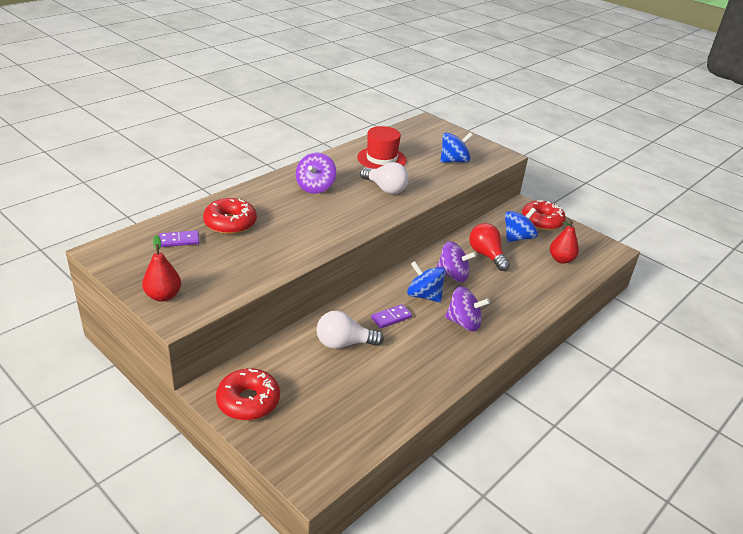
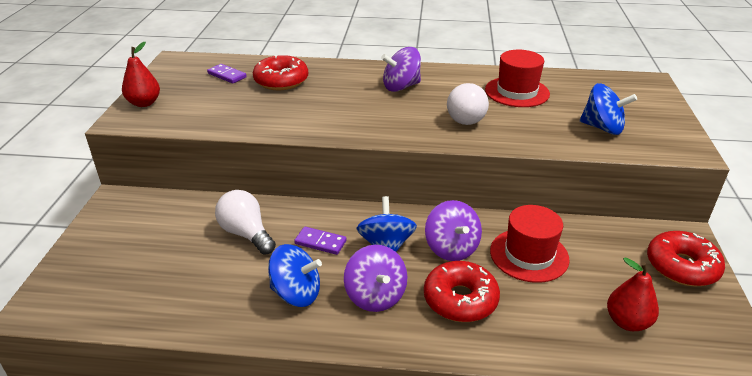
camera: 55 degrees right, 0 degrees up
red donut [216,368,280,421] -> red donut moved to [424,261,500,322]
red light bulb [469,223,510,271] -> red hat [490,205,570,283]
blue spinning top [505,208,538,242] -> blue spinning top moved to [268,244,322,307]

